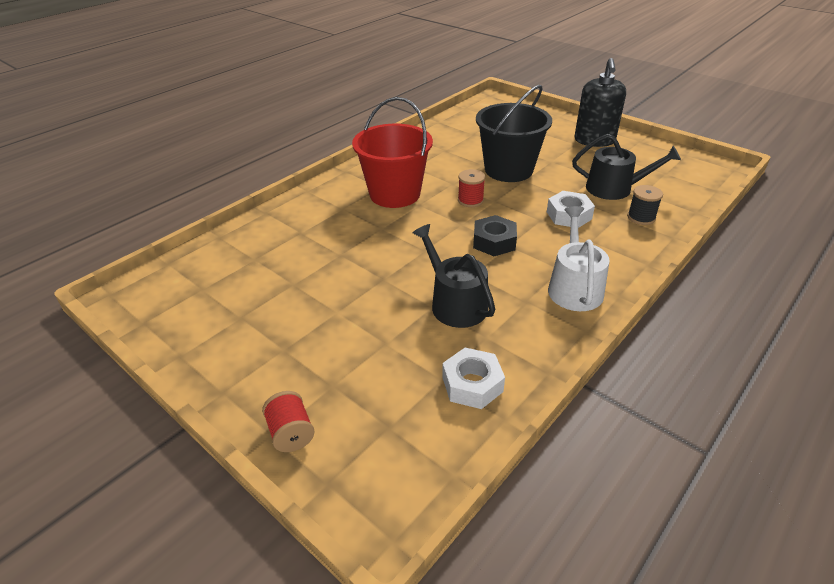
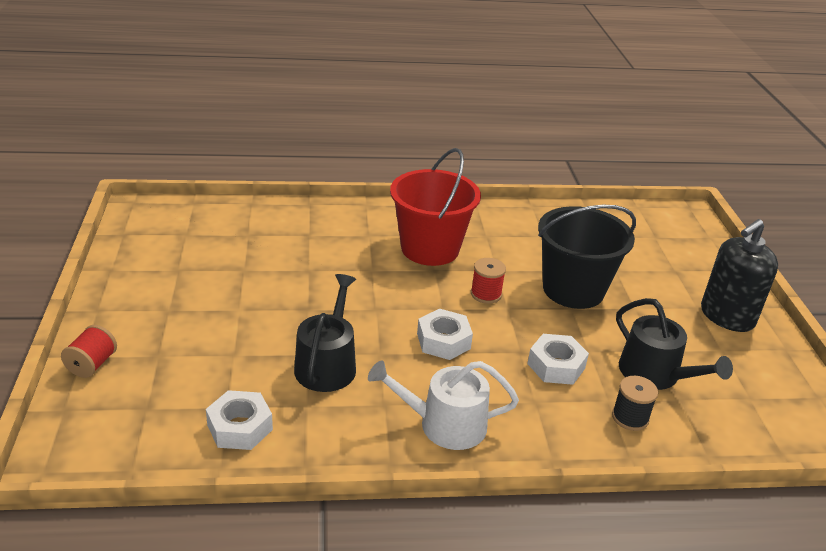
camera: 40 degrees right, 5 degrees down
black nut [473,215,517,256] -> white nut [417,309,473,360]
white watering can [548,206,610,311] -> white watering can turned 135 degrees counterclockwise [368,360,519,450]

